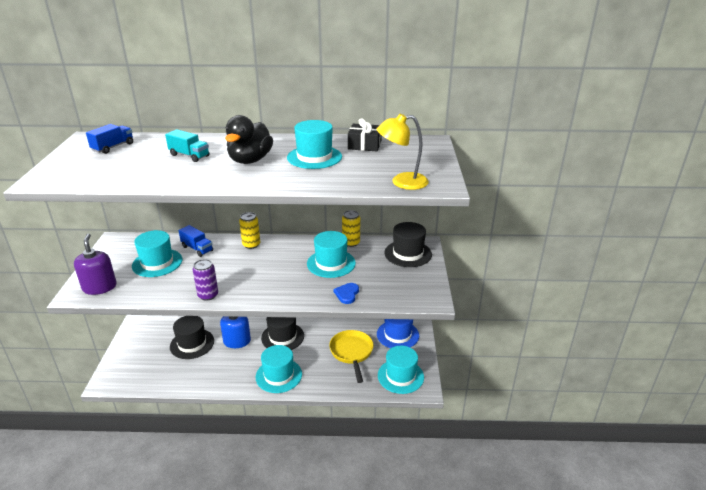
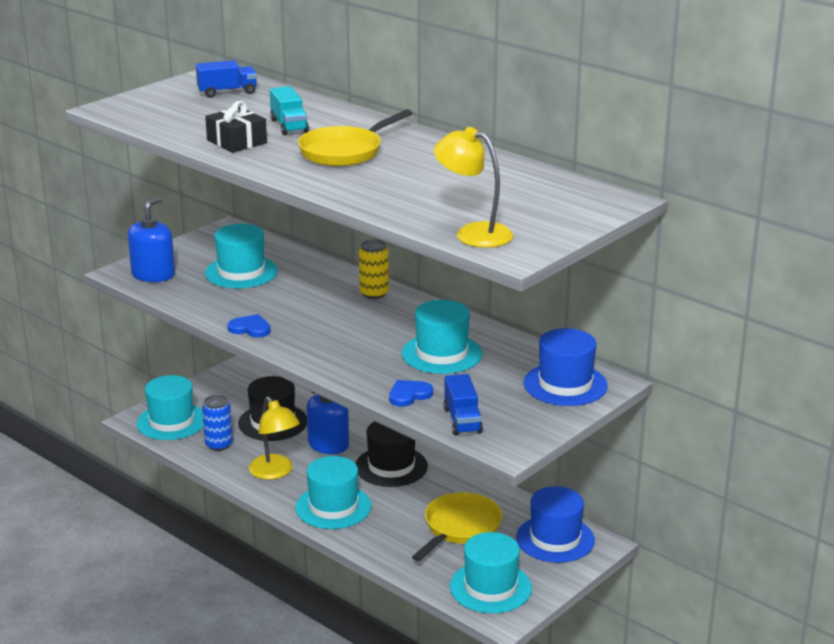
camera: 40 degrees right, 5 degrees down
purple soap dispenser [74,234,117,295] -> blue soap dispenser [128,197,175,282]
blue truck [178,225,213,257] -> blue truck moved to [444,374,483,436]
purple can [193,259,218,301] -> blue heart [227,314,271,338]
black duck [225,115,273,164] -> yellow pan [298,109,413,166]
turquoise hat [287,120,342,169] -> turquoise hat moved to [137,375,204,440]
yellow can [342,210,360,247] -> none
black gift [348,118,382,151] -> black gift moved to [205,101,267,153]
black hat [384,222,432,267] -> blue hat [524,328,608,406]
none -> blue can [202,395,233,451]
none -> yellow lamp [249,397,300,480]

